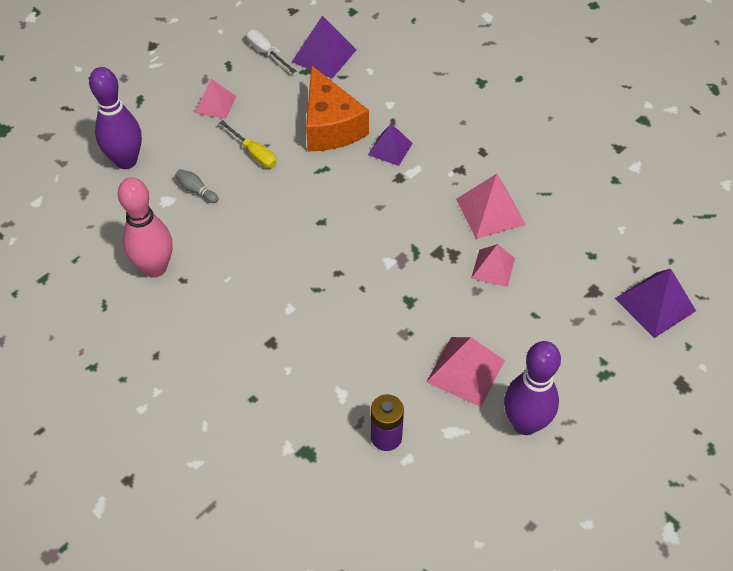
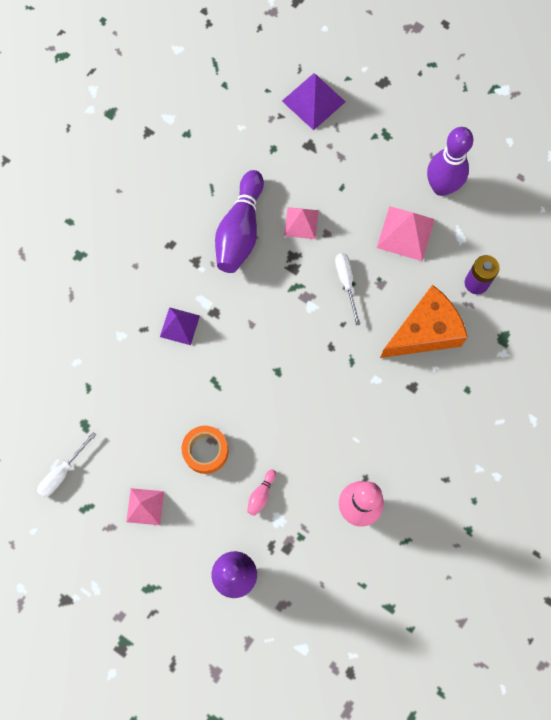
camera: 100 degrees left, 20 degrees up
grey bowling pin [175,169,218,203] -> pink bowling pin [247,469,276,516]
yellow screwdriver [219,120,277,168] -> orange tape [181,426,229,474]
purple pyramid [292,15,356,79] -> none
orange cheese [306,65,369,151] -> orange cheese moved to [380,285,468,358]
pink pyramid [456,174,526,239] -> purple bowling pin [215,170,264,273]
none -> white screwdriver [335,253,361,326]

